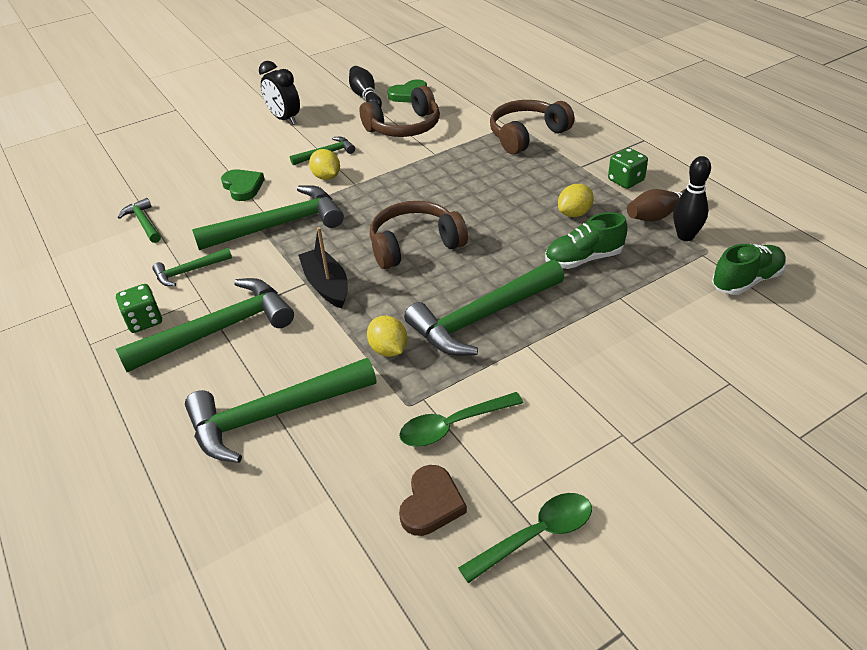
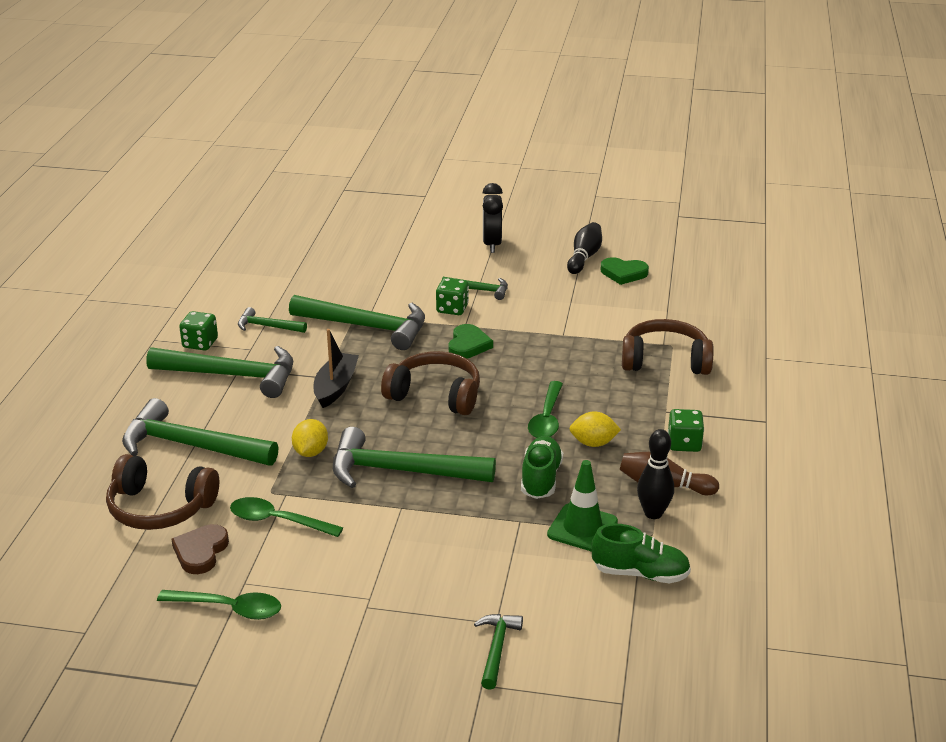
camera: 40 degrees right, 10 degrees down
green hammer [118,198,161,243] -> green hammer moved to [474,614,523,690]
green heart [221,169,265,201] -> green heart moved to [449,324,493,358]
yellow lemon [309,149,340,180] -> green dice [436,278,469,315]
brown headphones [359,85,440,137] -> brown headphones moved to [106,454,219,530]
brown heart [399,465,467,536] -> brown heart turned 135 degrees clockwise [171,524,229,574]
green shoe [545,212,628,269] -> green shoe turned 75 degrees clockwise [521,436,563,499]
none -> green spoon [528,381,563,438]
none -> green traffic cone [547,460,618,552]

